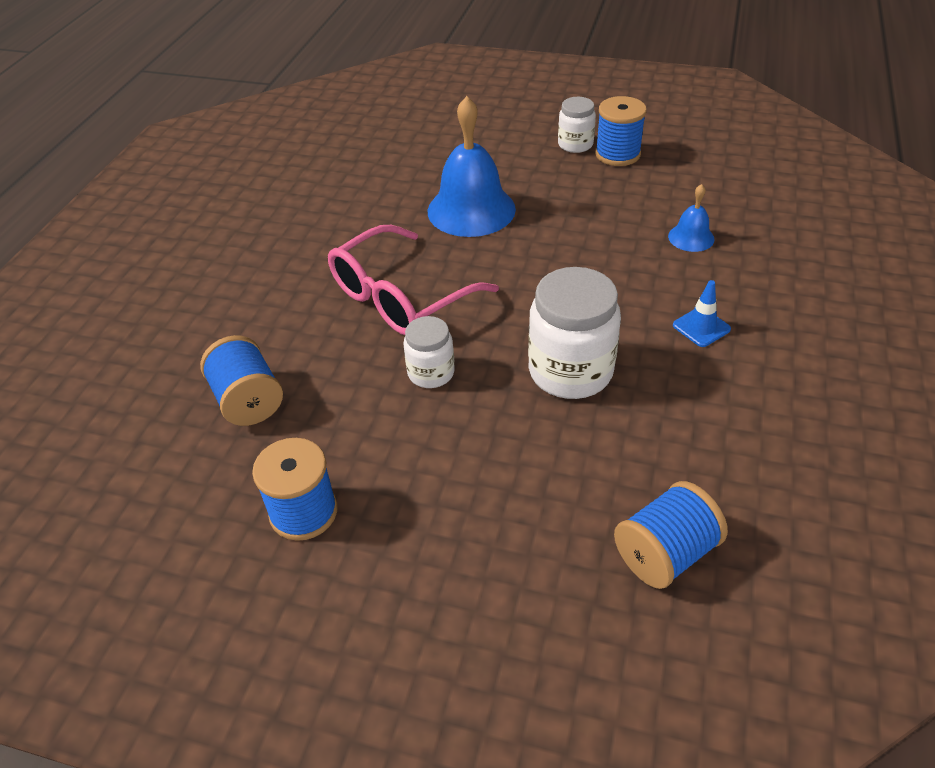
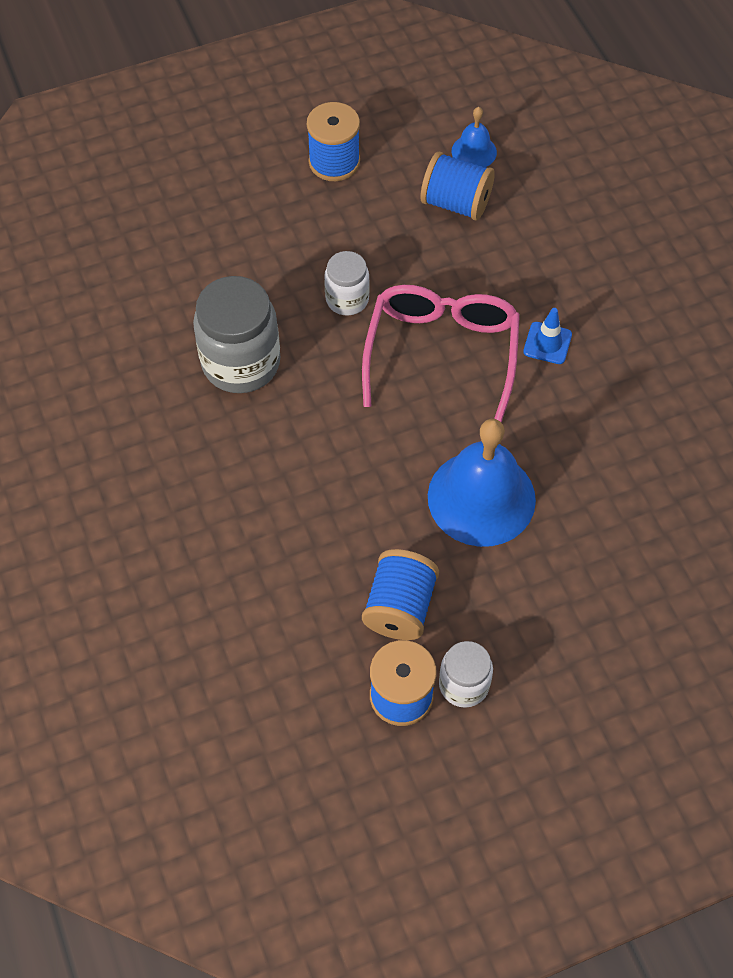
camera: 140 degrees right, 15 degrees up
white jar [528,267,621,399] -> grey jar [193,276,280,393]
blue spool [614,481,728,589] -> blue spool moved to [362,549,439,640]
blue bell [668,184,715,252] -> blue bell moved to [451,107,497,167]
blue traffic cone [673,280,731,347] -> blue traffic cone moved to [523,308,572,364]

